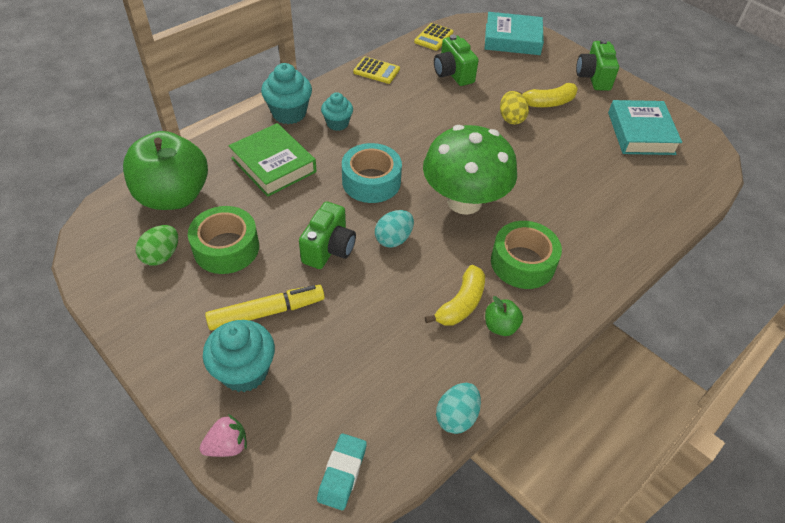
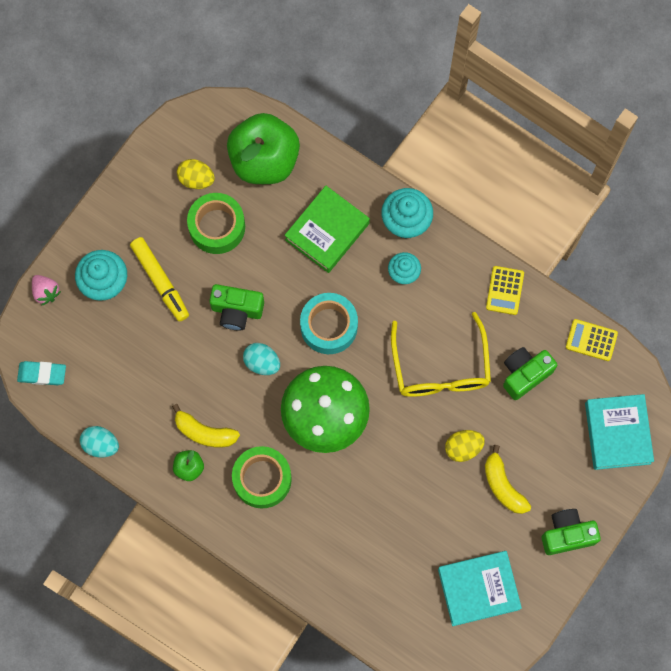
camera: 80 degrees right, 25 degrees up
green egg [136,225,178,266] -> yellow egg [177,159,215,189]
none -> yellow glasses [391,312,491,397]

